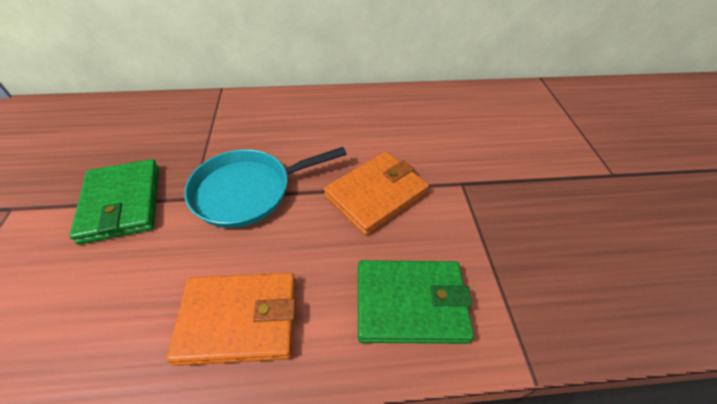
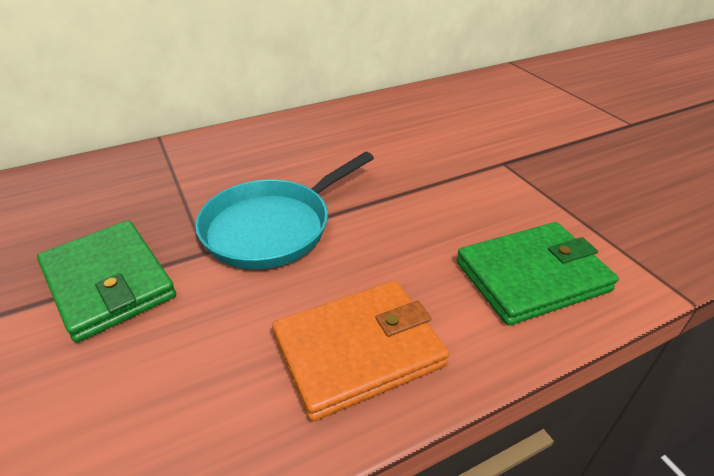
camera: 20 degrees left, 10 degrees down
orange wallet [324,152,429,235] -> none

